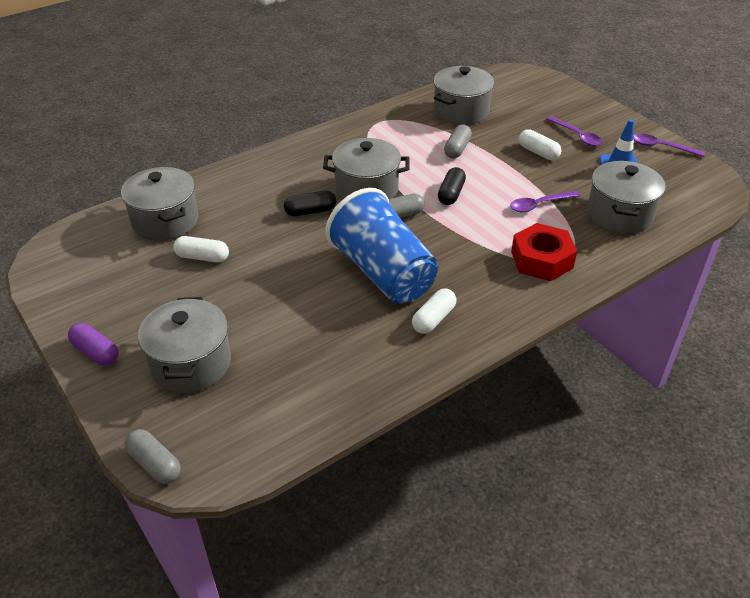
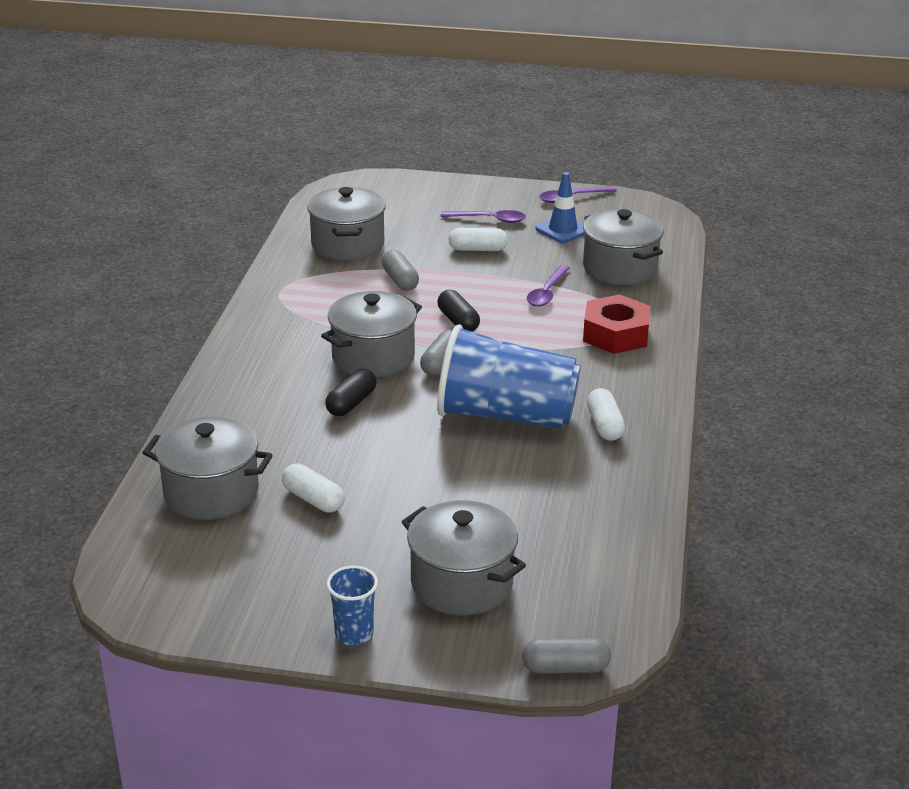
camera: 45 degrees left, 10 degrees down
purple capsule [68,323,119,366] -> blue cup [327,566,378,646]
white capsule [173,236,229,263] -> white capsule turned 75 degrees clockwise [282,463,344,513]

